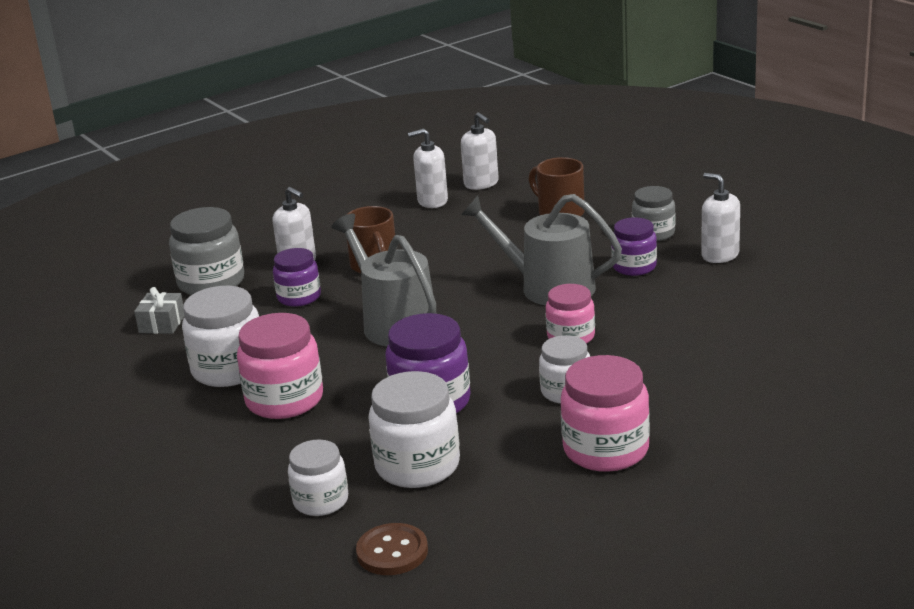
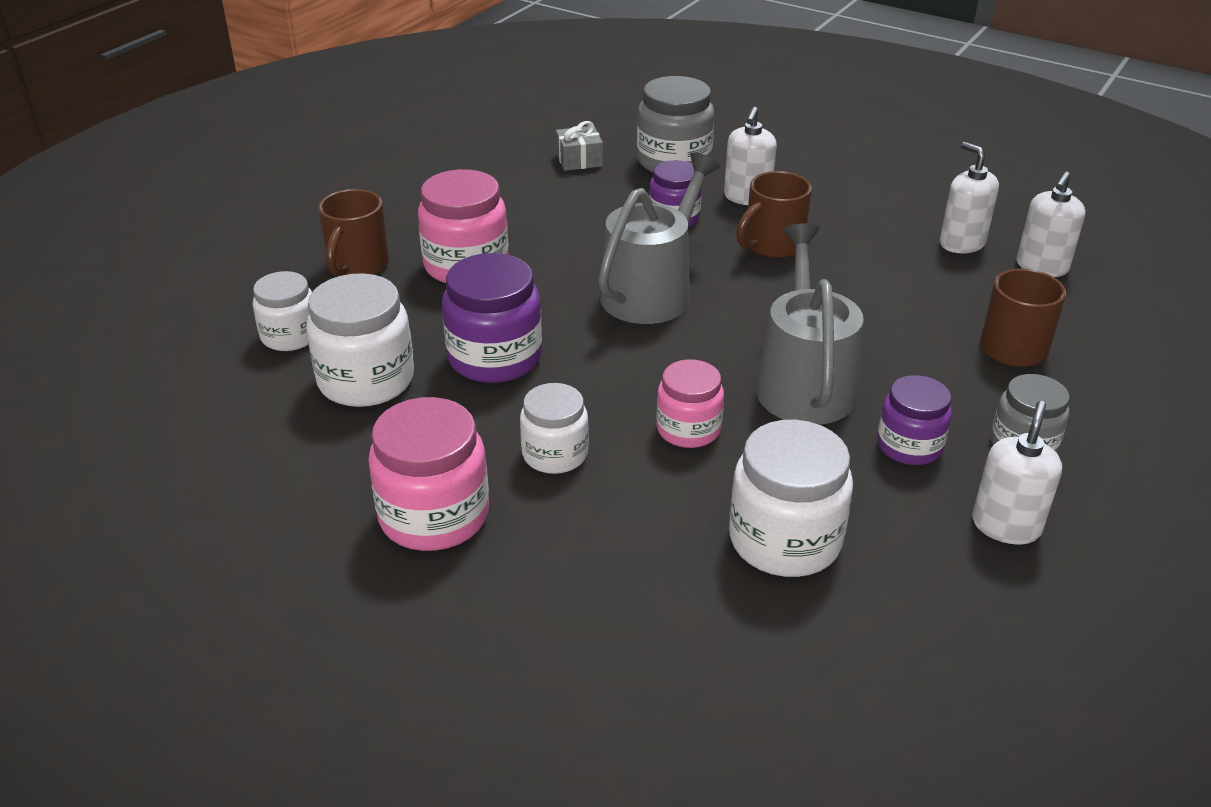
camera: 65 degrees right, 10 degrees up
white jar [182,286,259,387] -> white jar moved to [729,420,853,577]
brown button [356,523,428,575] -> none
none -> brown mug [318,189,389,276]

